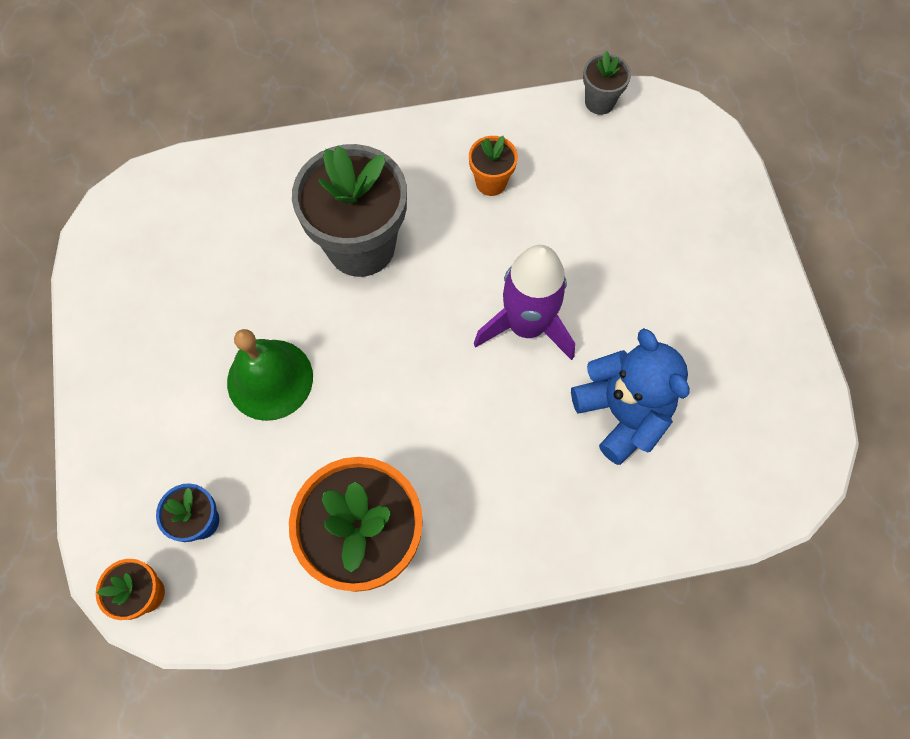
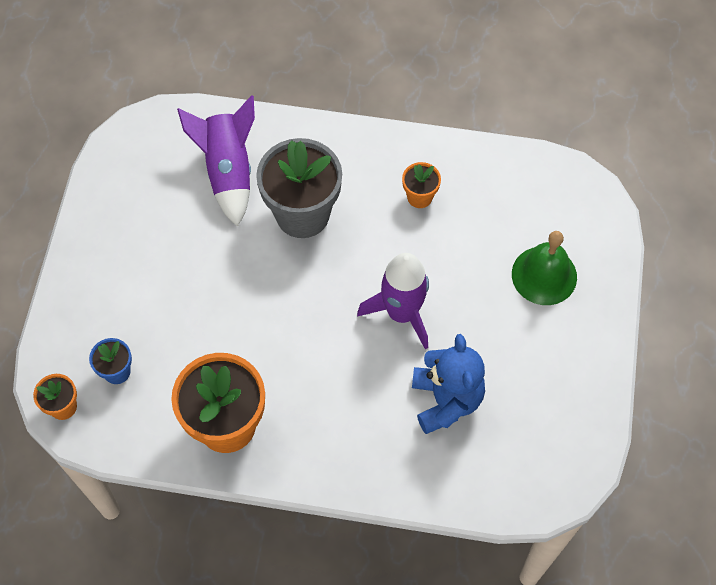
camera: 20 degrees right, 5 degrees down
green bell [227,329,313,421] -> green bell moved to [512,231,577,305]
grey flower pot [583,51,631,115] -> none
none -> purple rocket [177,95,255,227]

